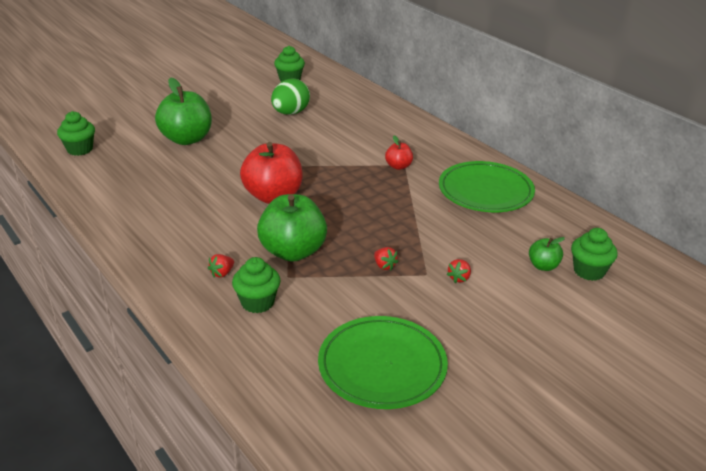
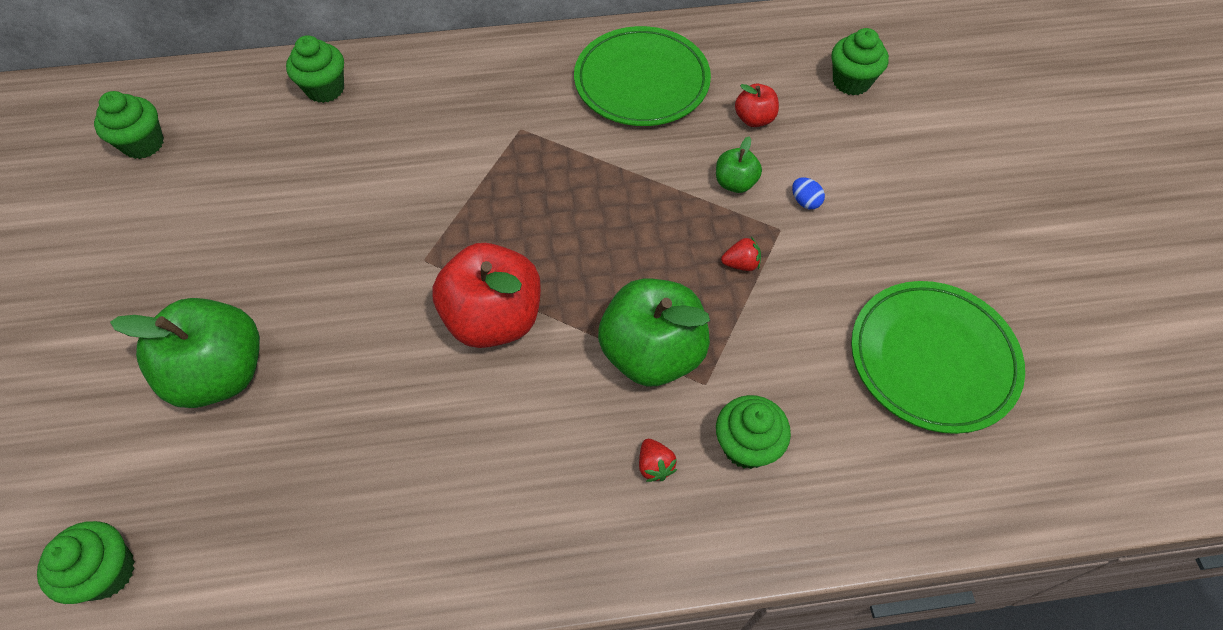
camera: 60 degrees left, 25 degrees up
green egg [271,79,310,115] -> none
red apple [385,135,413,170] -> red apple moved to [735,84,779,127]
red strawberry [447,259,471,283] -> blue egg [792,177,825,209]
green apple [529,237,565,271] -> green apple moved to [716,137,762,193]
none -> green cupcake [286,35,344,103]

